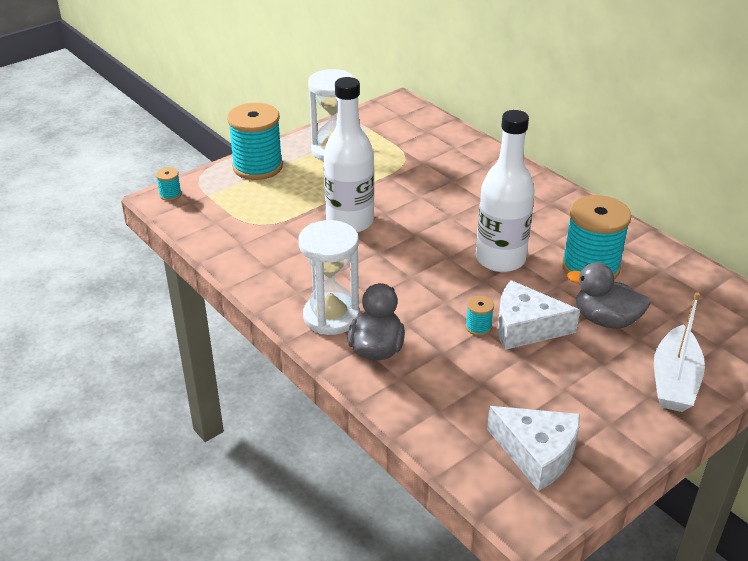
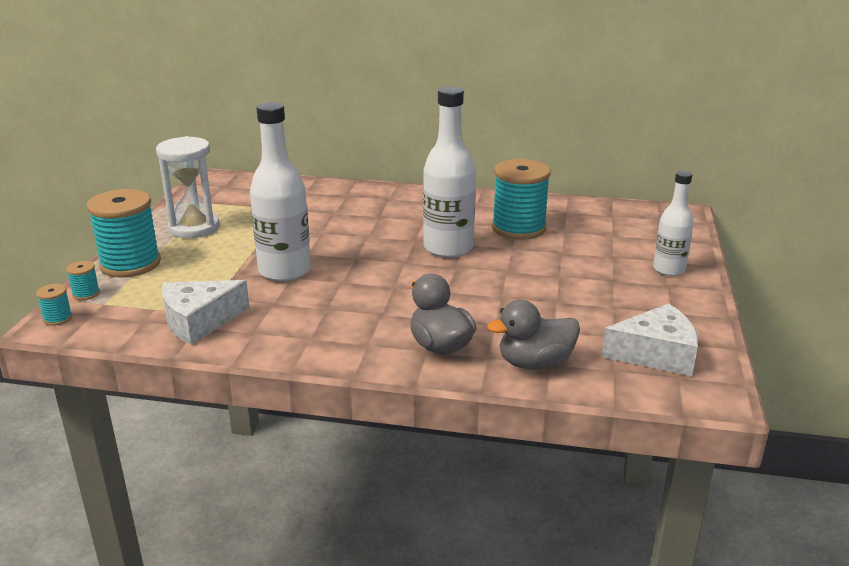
camera: 40 degrees left, 10 degrees down
white hourglass [298,220,360,335] -> none
turquoise spool [466,296,494,336] -> turquoise spool moved to [66,261,100,300]
white cheese [498,280,580,350] -> white cheese moved to [162,280,250,345]
grey duck [567,262,651,328] -> grey duck moved to [487,300,580,370]
white boat [654,292,705,412] -> white bottle [653,171,694,276]

